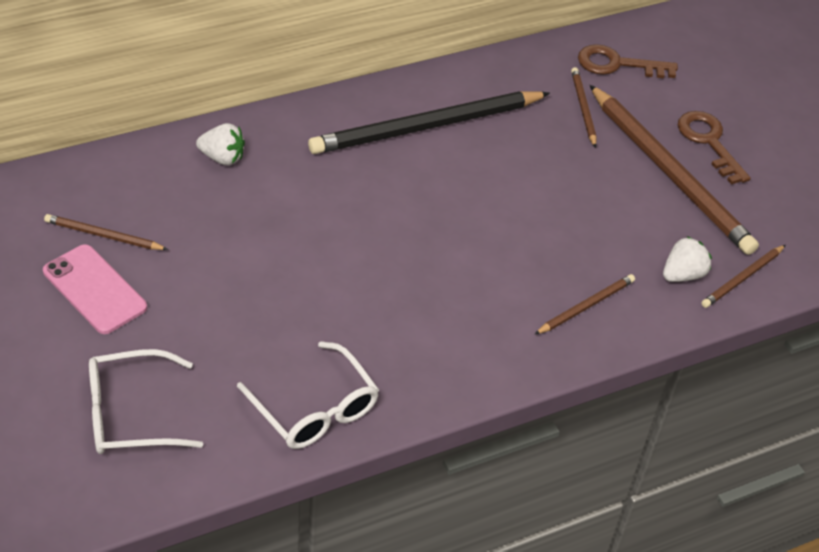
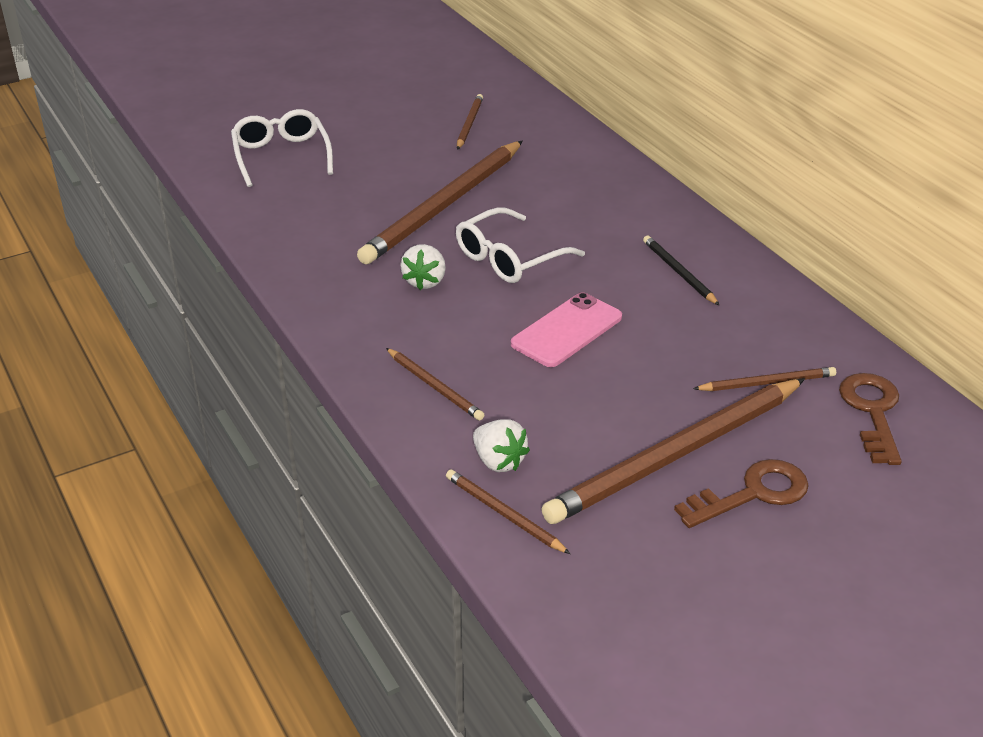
camera: 90 degrees right, 10 degrees down
pink phone [43,244,147,334] -> pink phone moved to [511,292,622,367]
white strawberry [196,123,245,165] -> white strawberry moved to [400,244,446,290]
white glasses [237,341,379,449] -> white glasses moved to [456,207,585,283]
black pencil [308,91,550,154] -> black pencil [643,236,720,306], size x0.46
none -> brown pencil [357,141,522,264]

